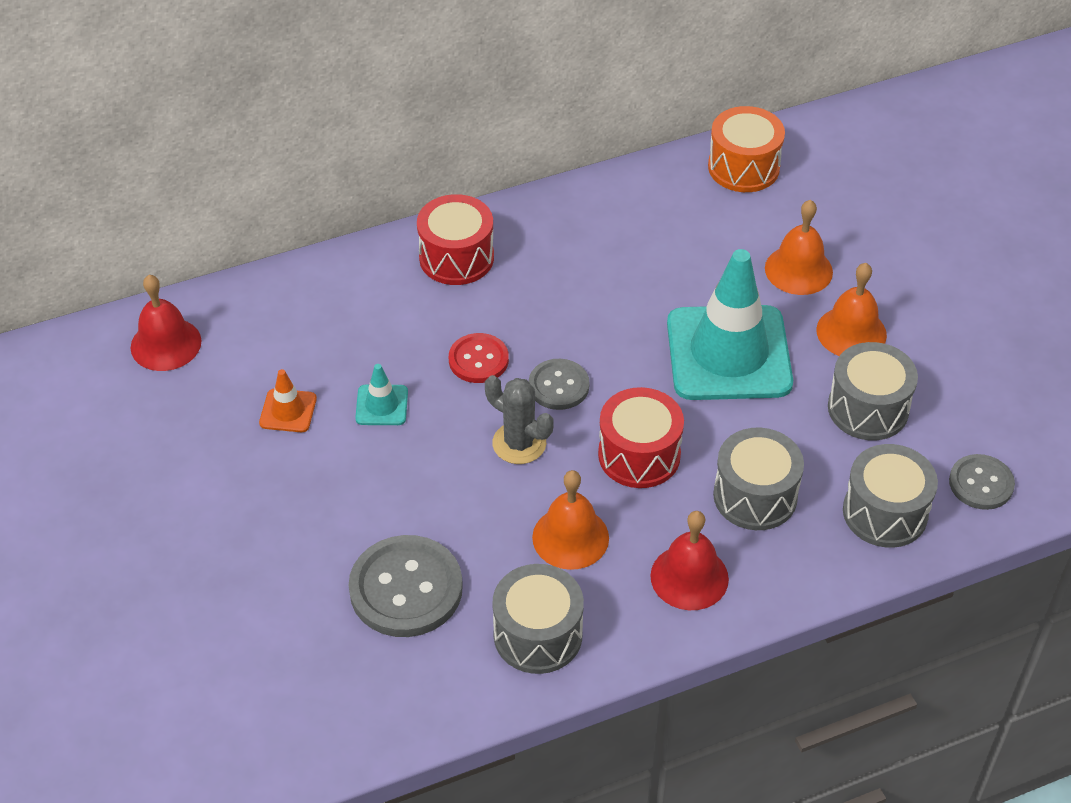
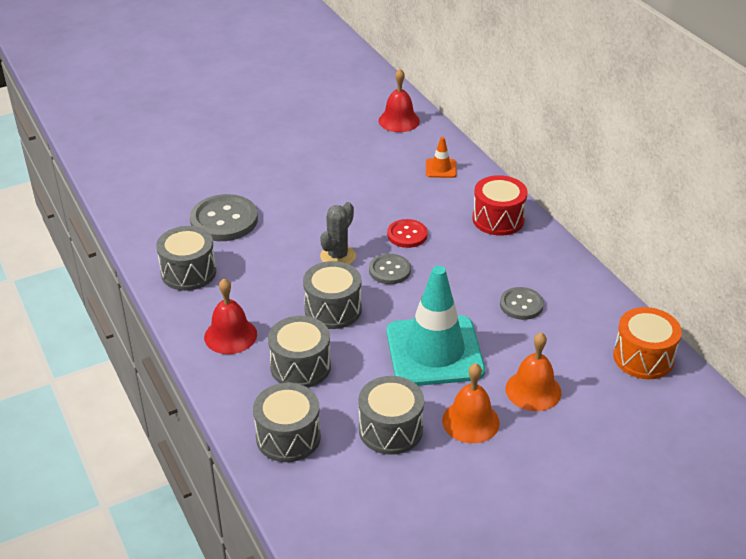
camera: 85 degrees right, 10 degrees down
orange traffic cone [259,369,317,432] -> orange traffic cone moved to [426,137,457,178]
turquoise traffic cone [355,364,408,425] -> none
orange bell [532,470,609,570] -> none
red drum [598,387,684,488] -> grey drum [303,261,362,329]
grey button [949,454,1015,510] -> grey button moved to [500,287,544,320]

